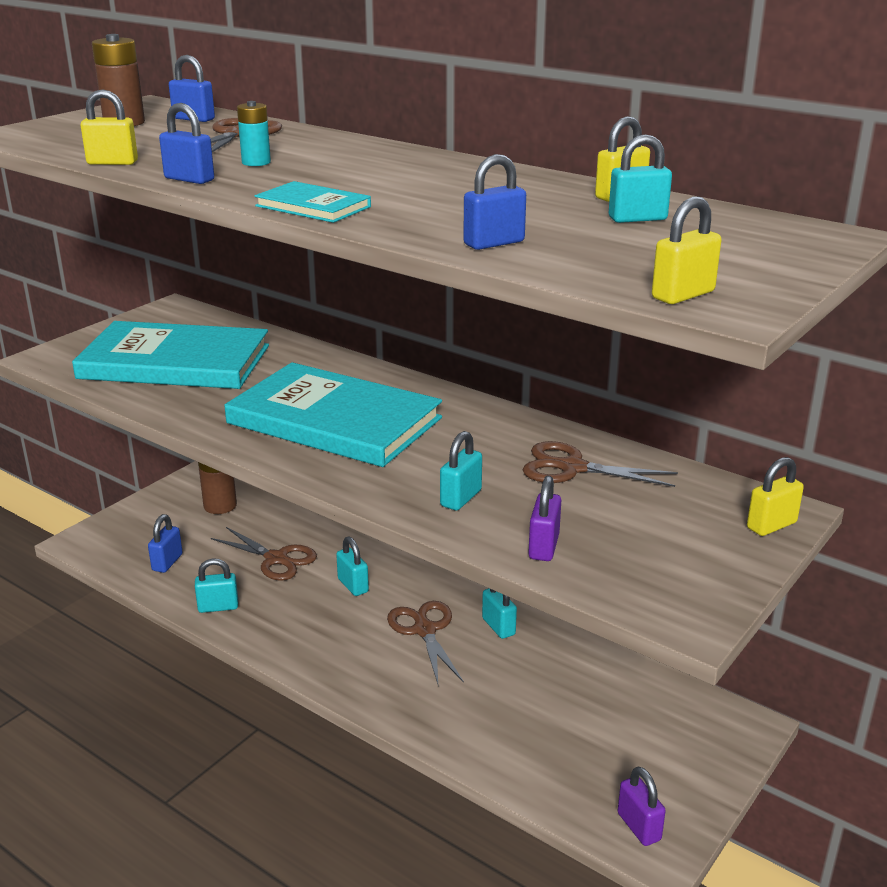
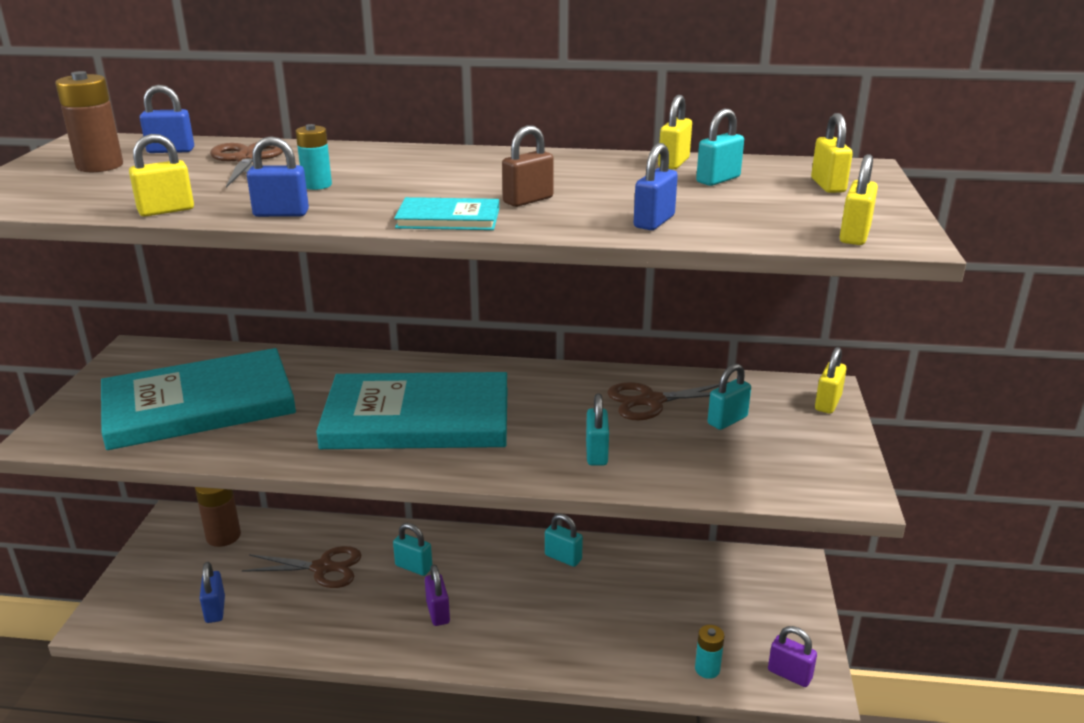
camera: 30 degrees left, 0 degrees up
turquoise padlock [195,558,238,613] -> turquoise padlock moved to [707,364,751,430]
brown scissors [387,601,464,684] -> none
purple padlock [528,475,561,561] -> purple padlock moved to [425,565,450,626]
none -> brown padlock [502,125,554,207]
none -> turquoise battery [695,625,724,679]
none -> yellow padlock [811,113,853,193]

